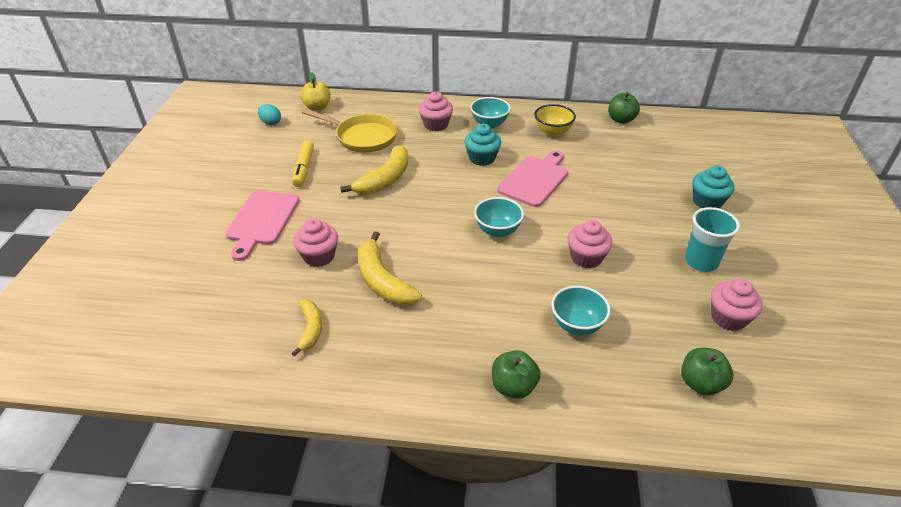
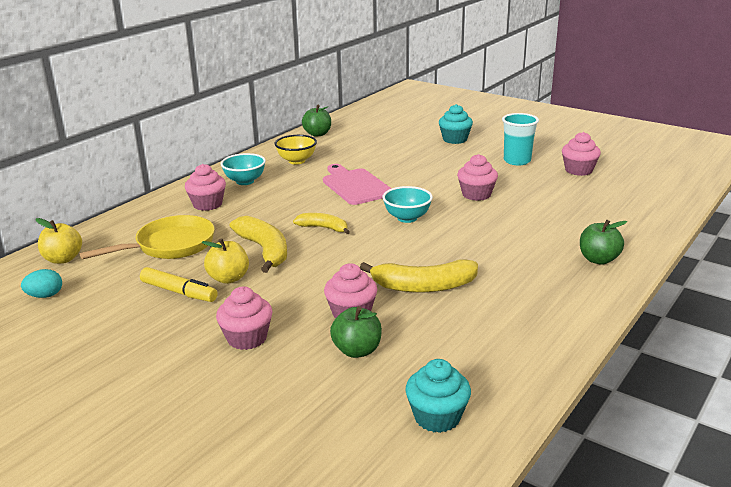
camera: 60 degrees left, 15 degrees down
pink cutting board [225,190,299,261] -> pink cupcake [216,286,273,350]
yellow banana [292,299,322,356] -> yellow banana moved to [293,213,350,234]
turquoise cupcake [464,124,501,166] -> turquoise cupcake moved to [405,359,471,433]
turquoise bowl [551,286,610,335] -> none
green apple [681,348,733,395] -> green apple moved to [330,306,382,358]
none -> yellow apple [202,238,249,284]

